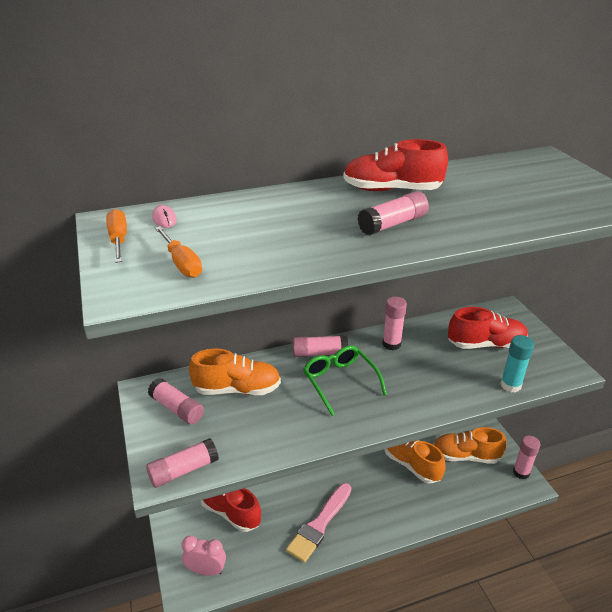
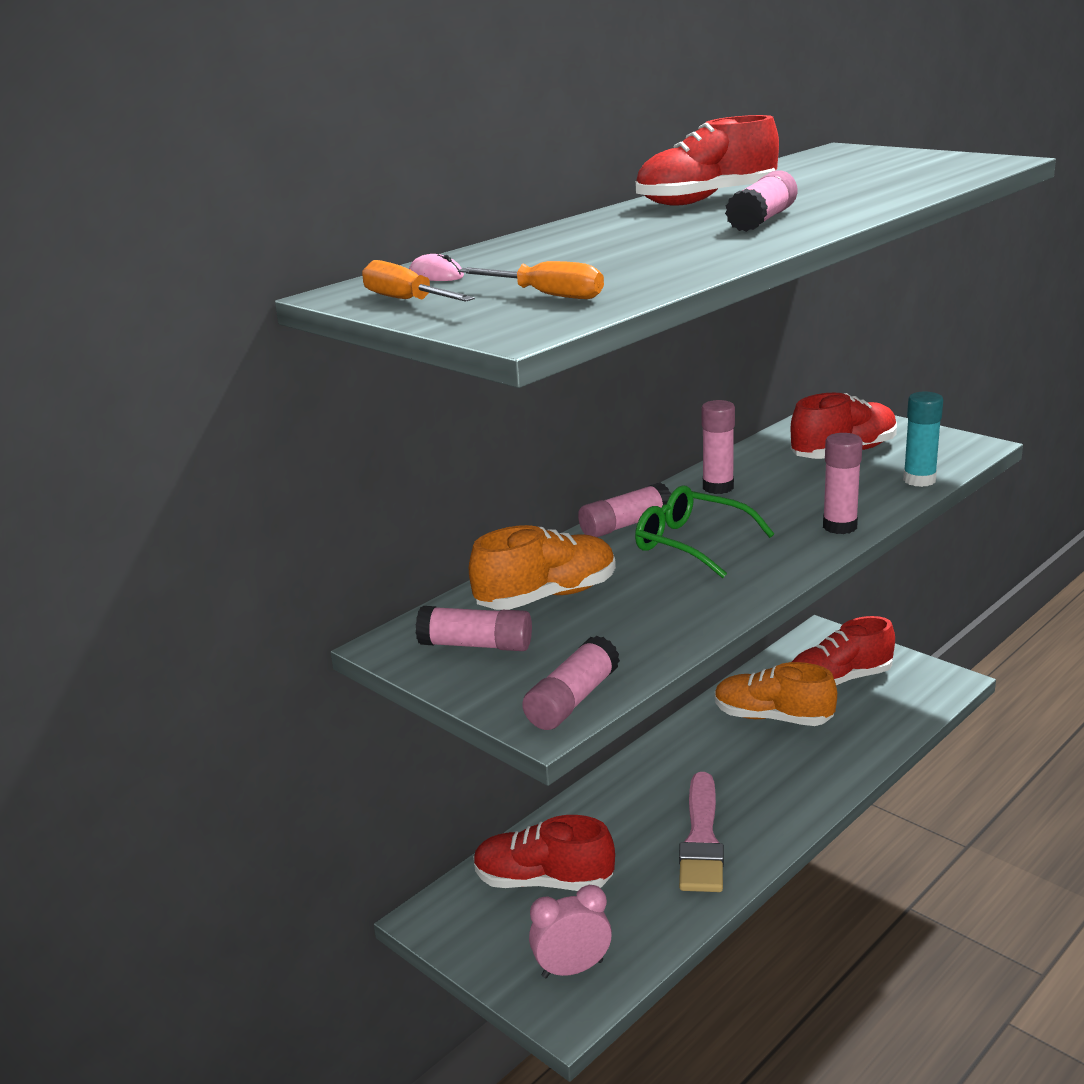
camera: 25 degrees left, 10 degrees down
orange shoe [433,427,506,464] -> red shoe [792,616,895,685]
pink glue stick [513,436,540,479] -> pink glue stick moved to [823,433,863,534]

